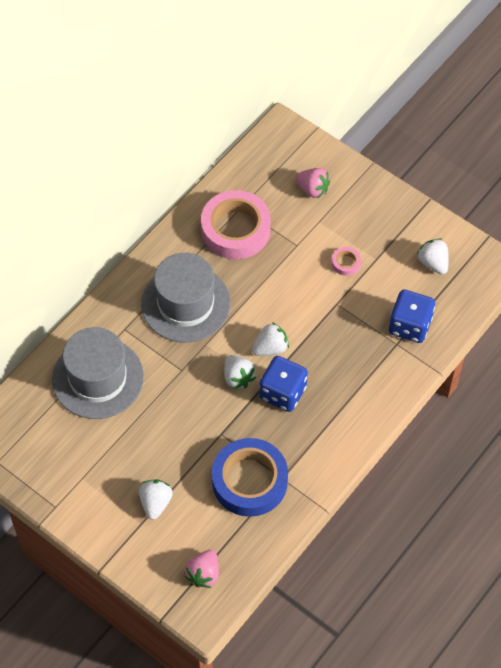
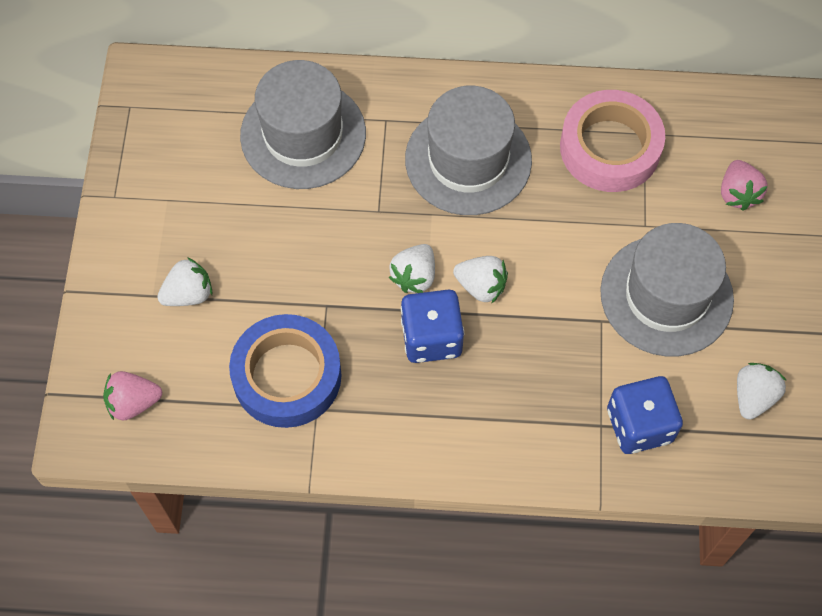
camera: 55 degrees right, 5 degrees up
pink tape [332,247,361,276] -> grey hat [600,223,734,356]

